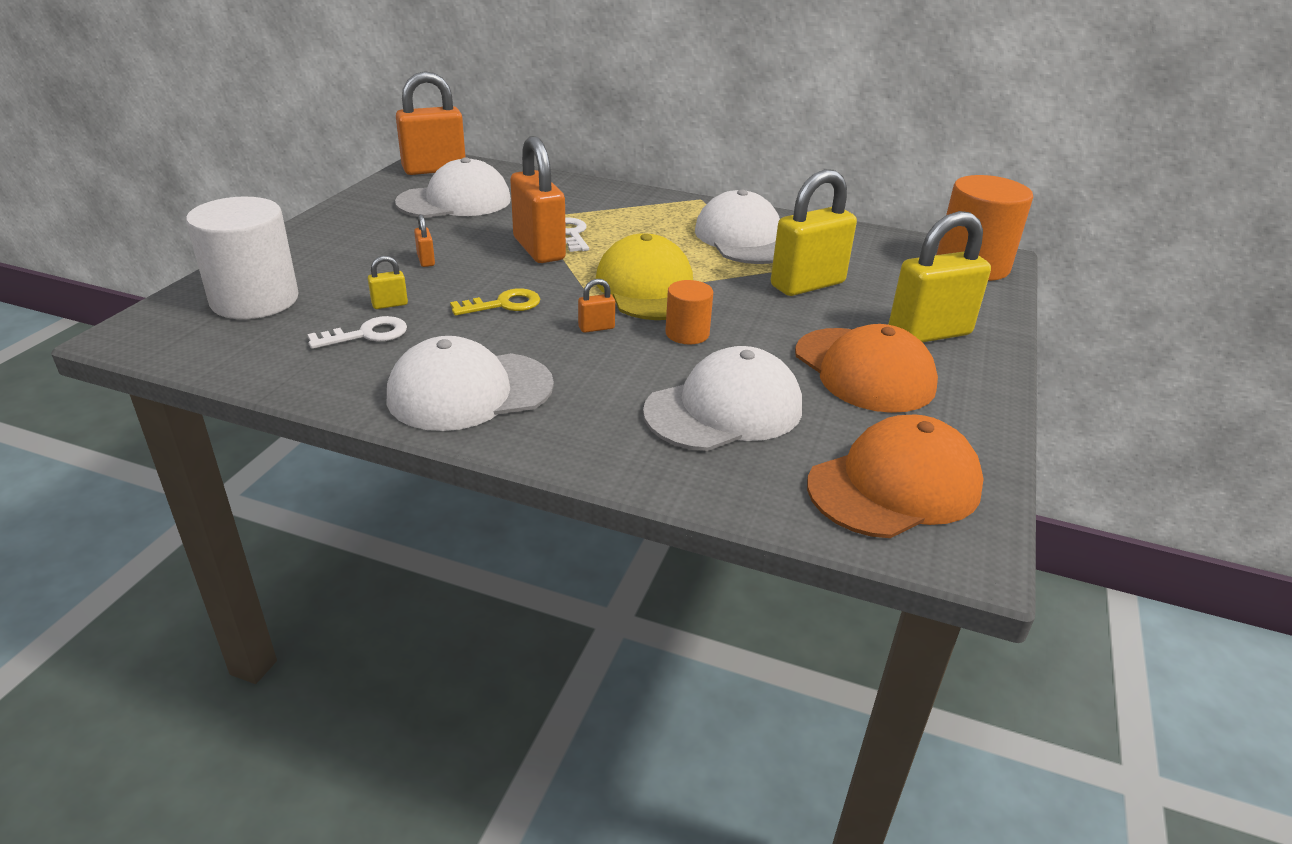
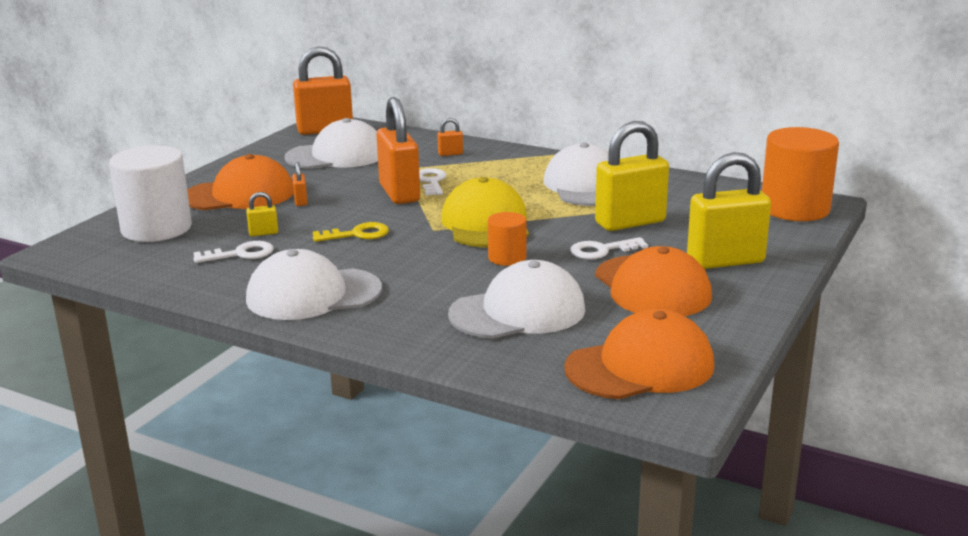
camera: 10 degrees right, 10 degrees down
orange padlock [578,279,615,333] -> orange padlock moved to [438,118,463,156]
none -> orange cap [187,154,294,210]
none -> white key [570,237,648,259]

